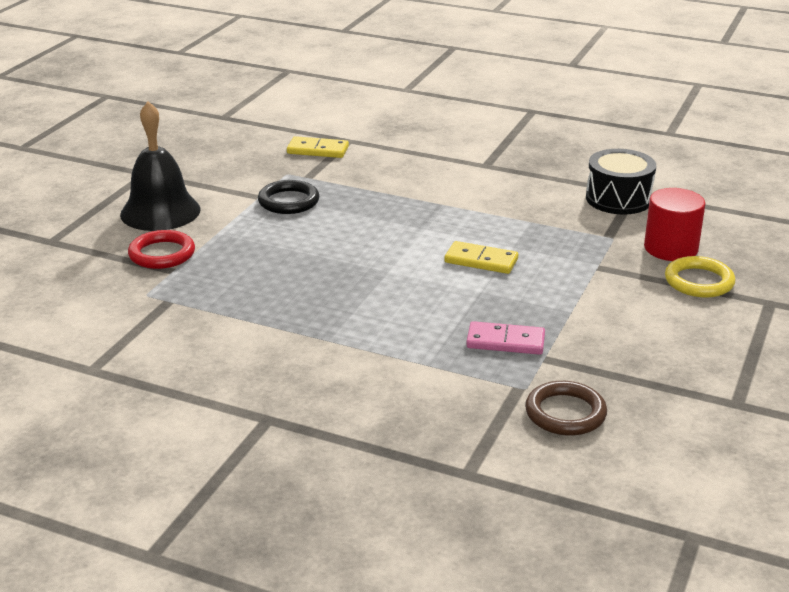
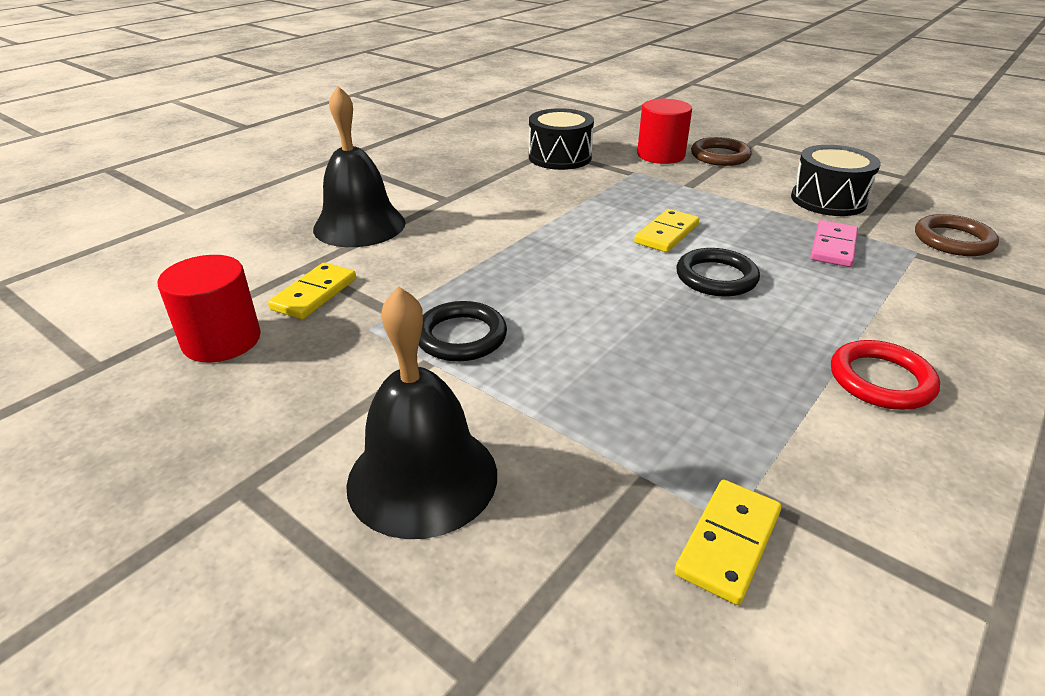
camera: 75 degrees left, 5 degrees up
red ring [128,230,195,269] -> red ring moved to [831,340,940,410]
yellow ring [665,256,735,298] -> brown ring [691,137,752,166]
none -> red cylinder [158,255,261,362]
none -> black bell [313,86,406,247]
none -> yellow domino [675,480,782,605]
none -> black ring [676,248,760,297]
none -> black drum [791,145,881,216]

